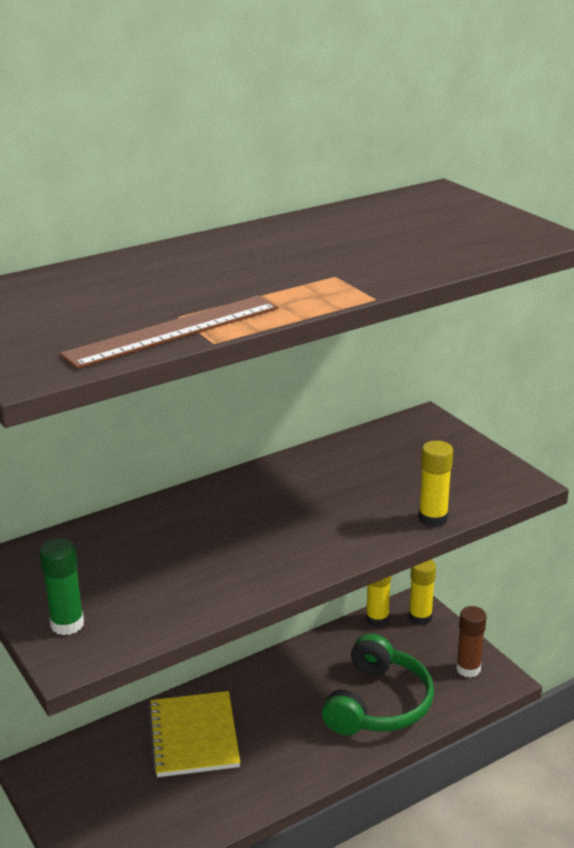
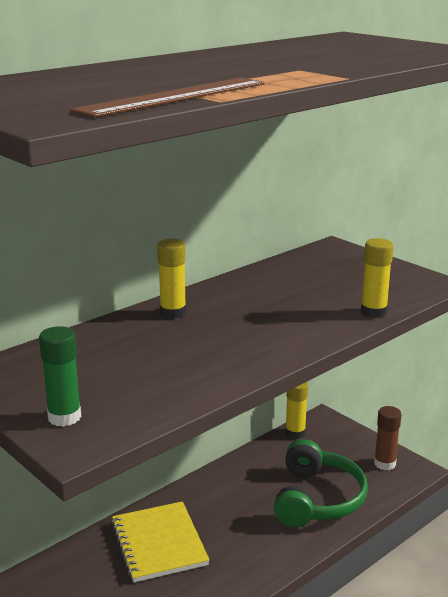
camera: 10 degrees left, 5 degrees down
yellow glue stick [409,560,436,625] -> yellow glue stick moved to [157,239,186,319]

